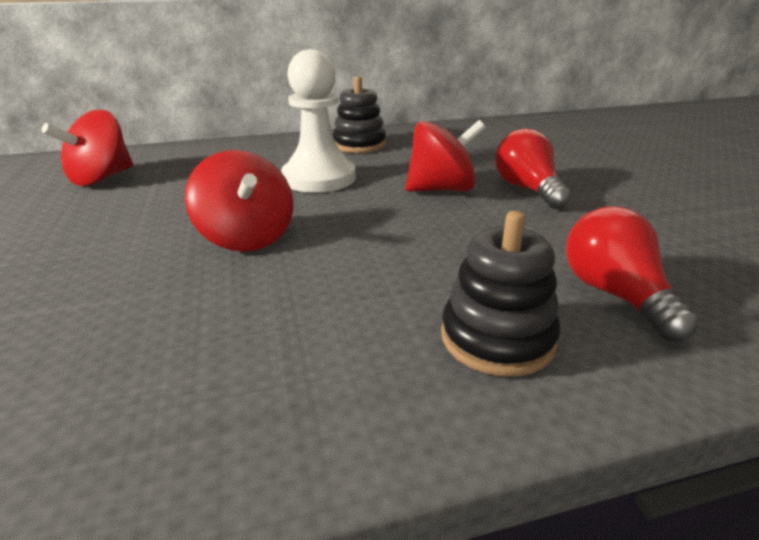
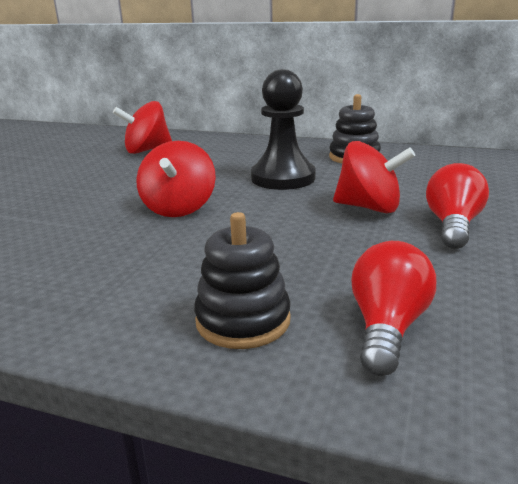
camera: 35 degrees right, 5 degrees down
white pawn [281,49,356,193] -> black pawn [251,69,316,190]

